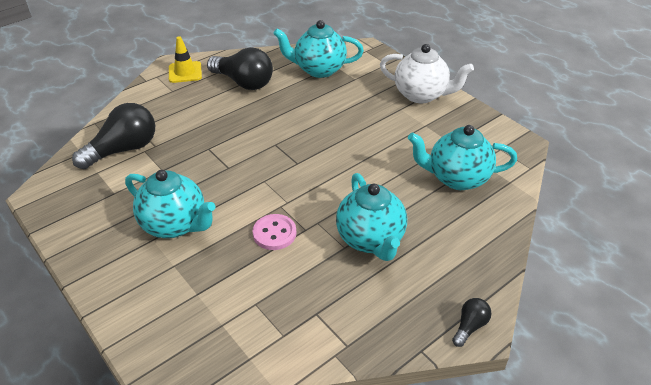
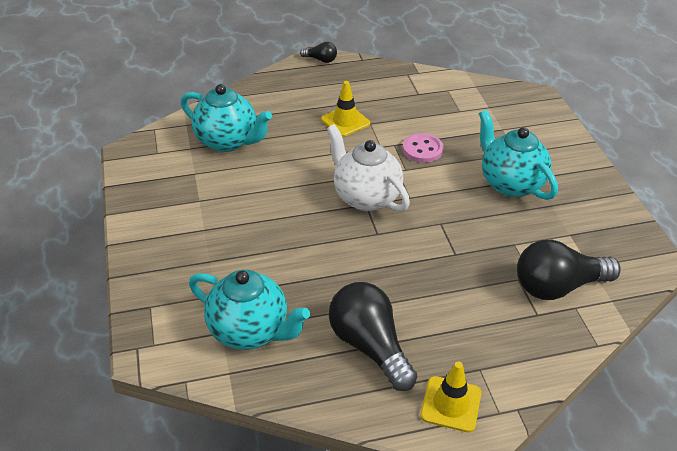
camera: 155 degrees left, 0 degrees up
turquoise teapot [336,173,407,261] -> yellow traffic cone [321,81,370,137]
white teapot [380,44,474,103] -> white teapot moved to [327,124,410,212]
black light bulb [452,298,491,347] -> black light bulb turned 135 degrees counterclockwise [300,42,337,63]

